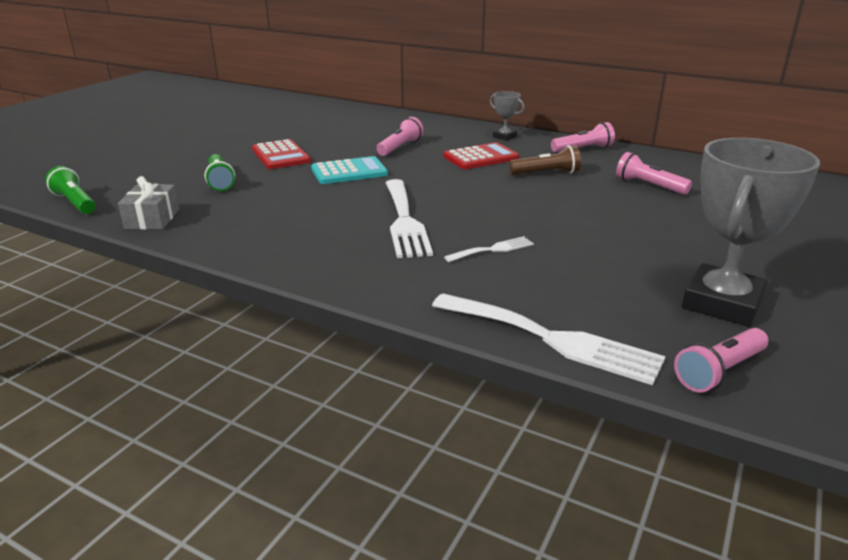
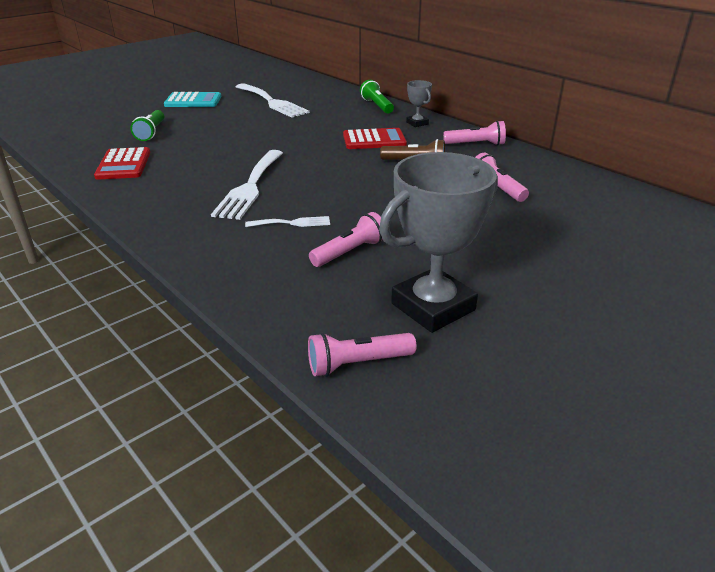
camera: 20 degrees right, 5 degrees up
green flashlight [45,166,96,214] -> green flashlight moved to [360,80,394,114]
grey gift [118,176,179,230] -> none
red calculator [252,139,311,169] -> red calculator moved to [94,147,150,180]
turquoise calculator [311,156,388,184] -> turquoise calculator moved to [164,92,221,107]
pink flashlight [376,117,424,156] -> pink flashlight moved to [309,212,383,267]
white fork [432,293,665,385] -> white fork moved to [236,83,310,118]

